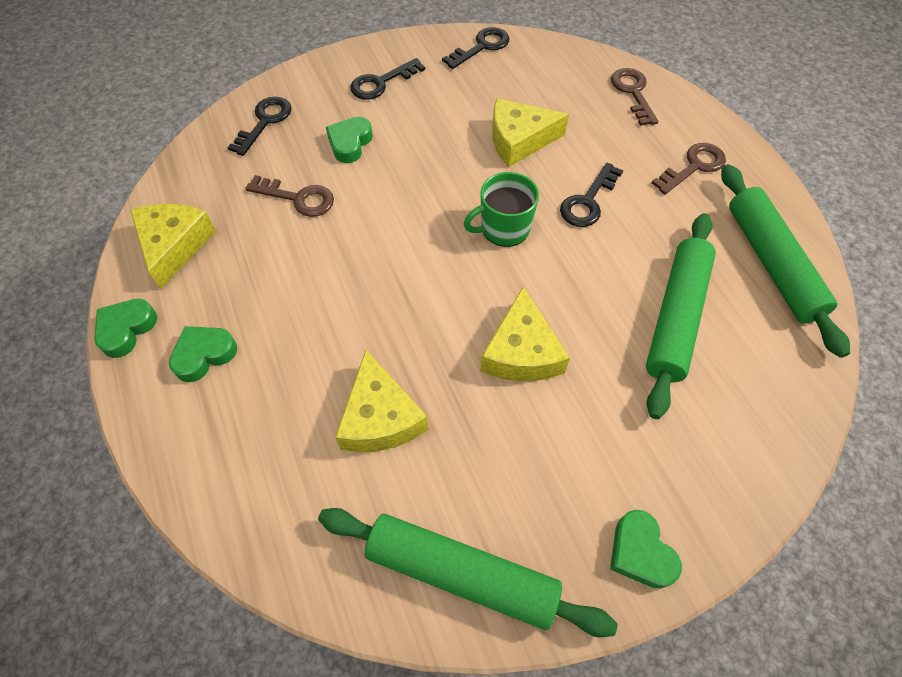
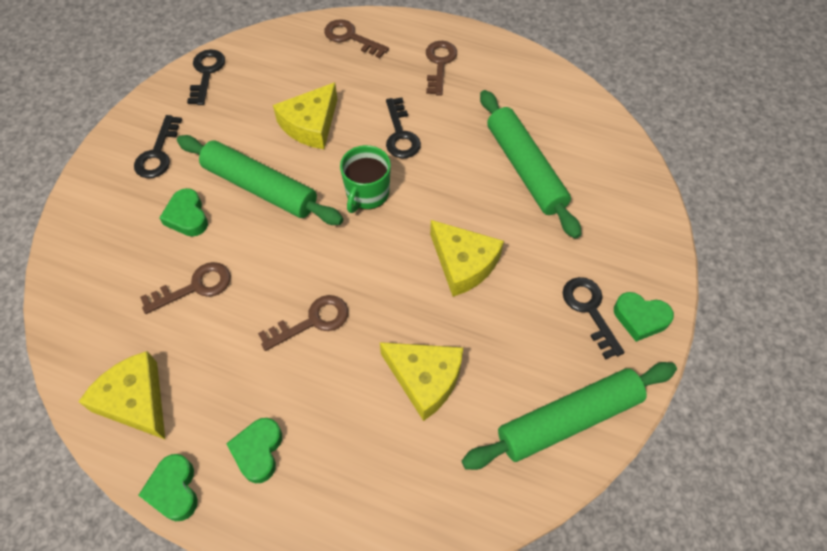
camera: 45 degrees left, 0 degrees up
black key [228,97,292,156] -> black key moved to [563,277,625,359]
green rolling pin [721,164,850,358] -> green rolling pin moved to [177,135,343,225]
none -> brown key [258,295,348,351]

